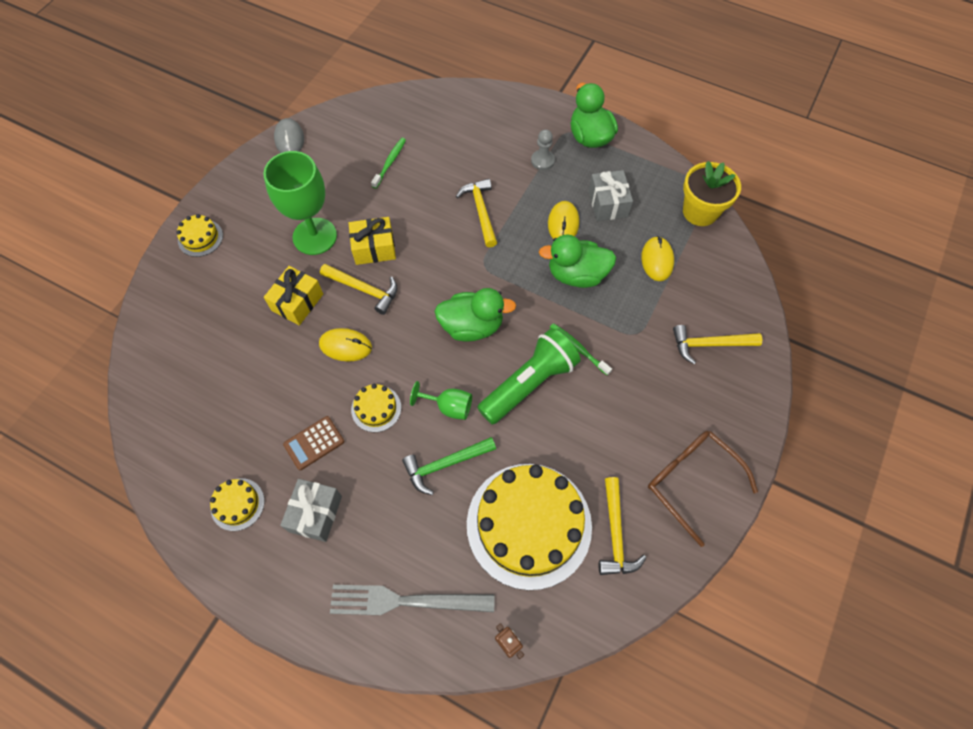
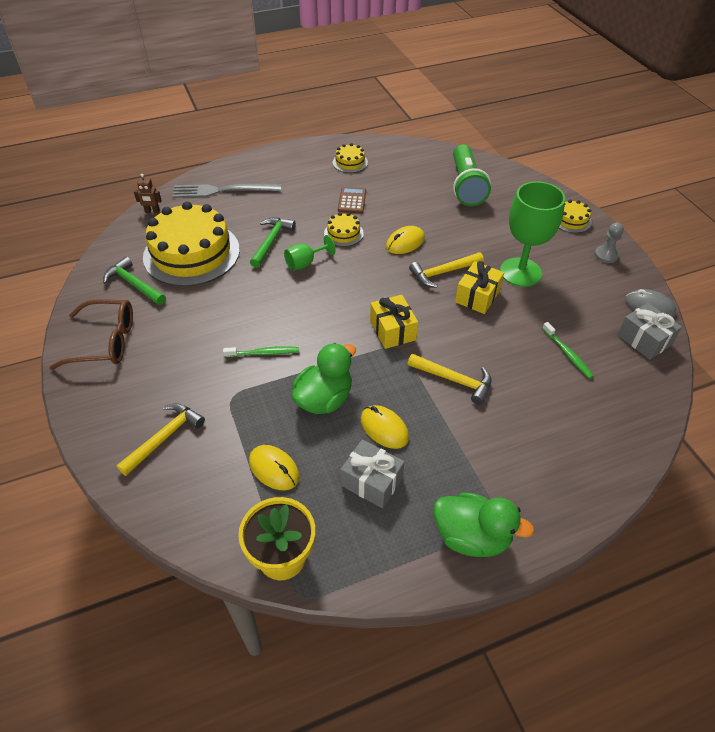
camera: 130 degrees right, 15 degrees down
yellow gift [264,266,323,325] -> yellow gift moved to [370,295,418,349]
grey gift [280,479,342,542] -> grey gift moved to [617,303,682,360]
grey fork [330,585,495,615] -> grey fork turned 135 degrees counterclockwise [172,184,281,198]
green duck [434,288,516,342] -> none
green flashlight [477,328,581,425] -> green flashlight moved to [453,144,491,206]
grey pawn [531,129,555,170] -> grey pawn moved to [595,223,624,263]
yellow hammer [599,477,647,575] -> green hammer [103,257,166,305]

